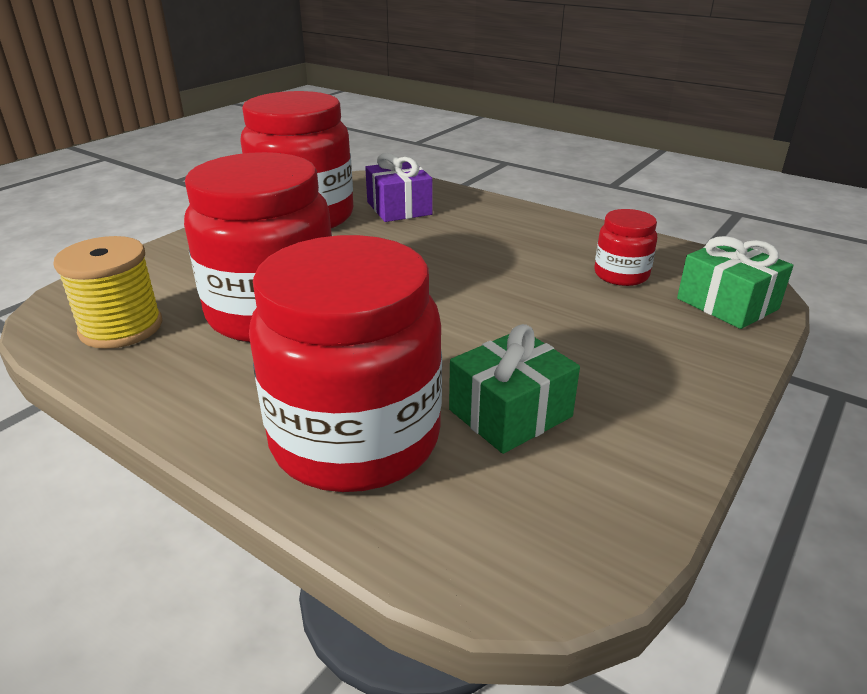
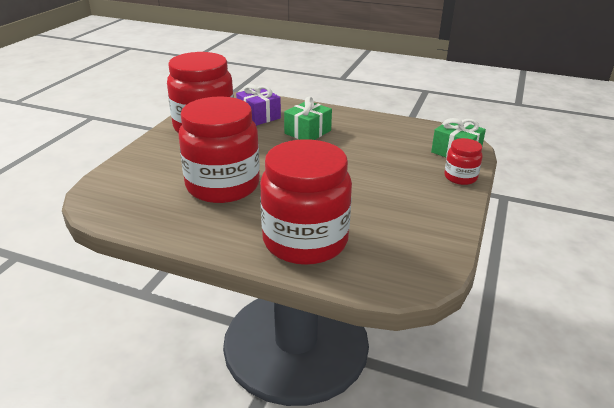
camera: 15 degrees left, 0 degrees up
yellow spool [53,236,162,349] -> none
green gift [449,324,580,454] -> green gift moved to [284,96,332,140]
red jar [594,209,657,286] -> red jar moved to [444,138,482,185]

